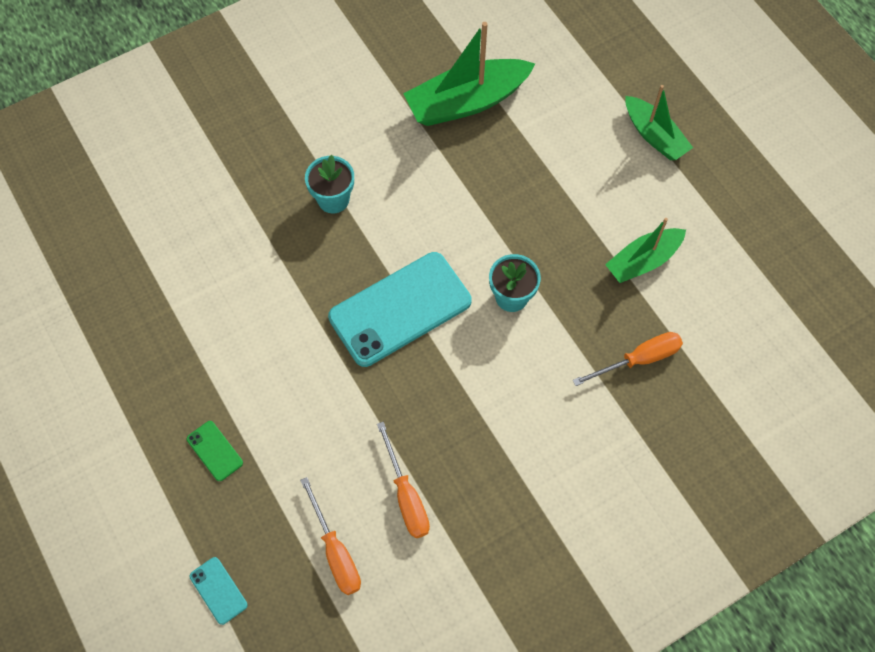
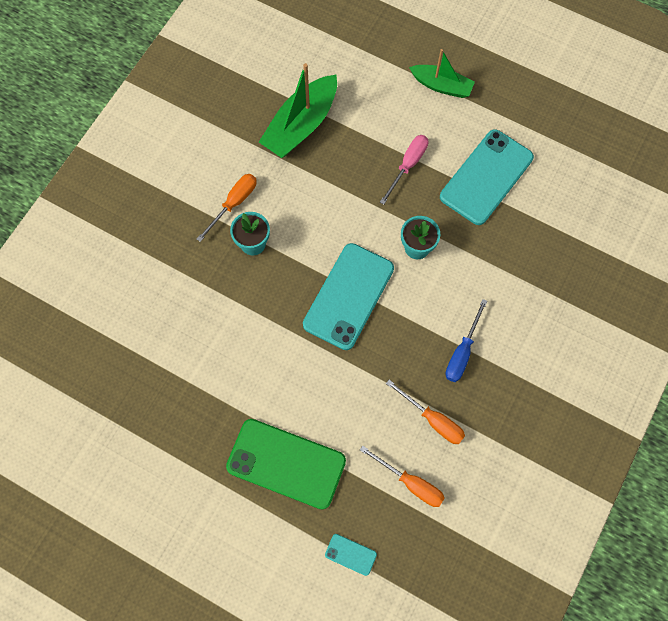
camera: 30 degrees left, 5 degrees up
green phone [187,421,243,481] -> green phone [226,419,346,510], size x2.38
orange screwdriver [573,332,683,386] -> orange screwdriver moved to [197,174,257,242]
green boat [605,218,686,283] -> turquoise phone [440,129,534,225]
none -> pink screwdriver [380,135,428,205]
none -> blue screwdriver [445,299,487,382]

